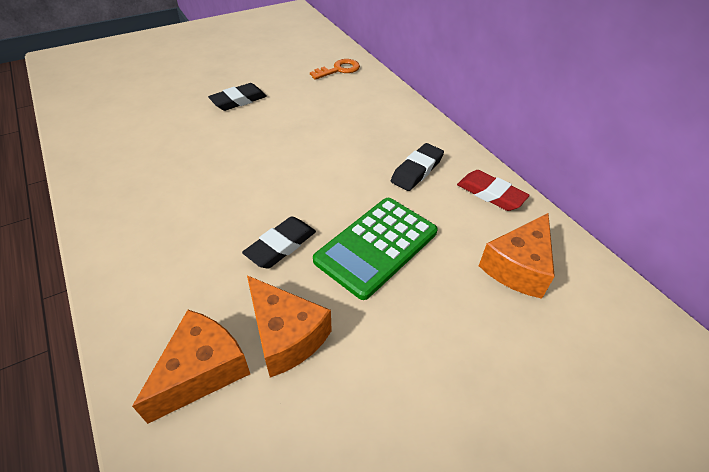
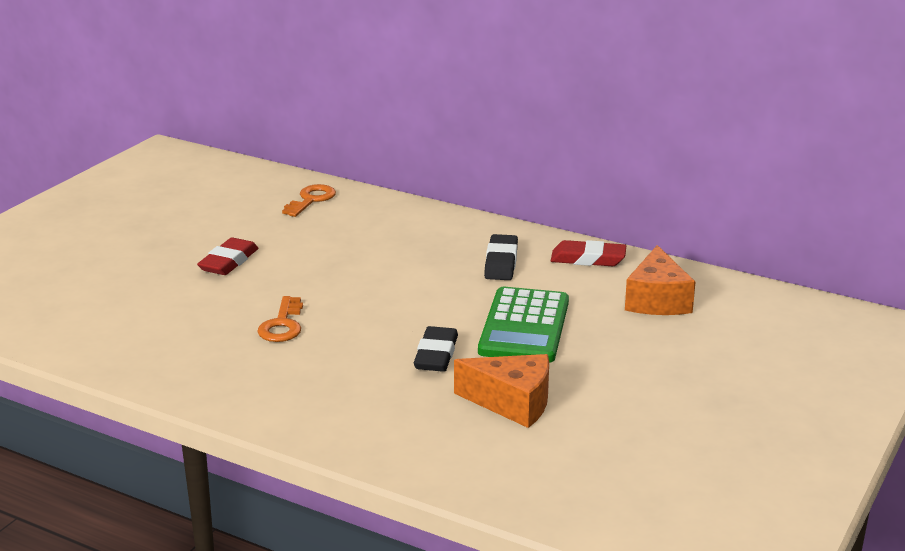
camera: 30 degrees left, 20 degrees down
orange cheese [132,310,250,424] -> none
black eraser [208,83,267,111] -> red eraser [197,238,258,275]
none -> orange key [257,296,303,342]

